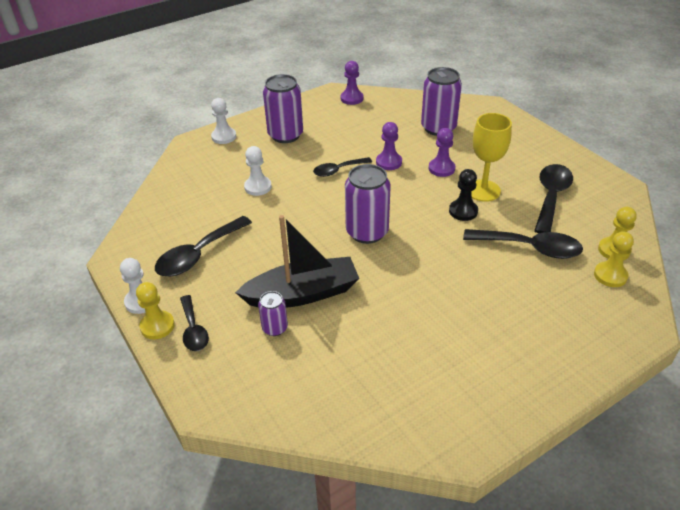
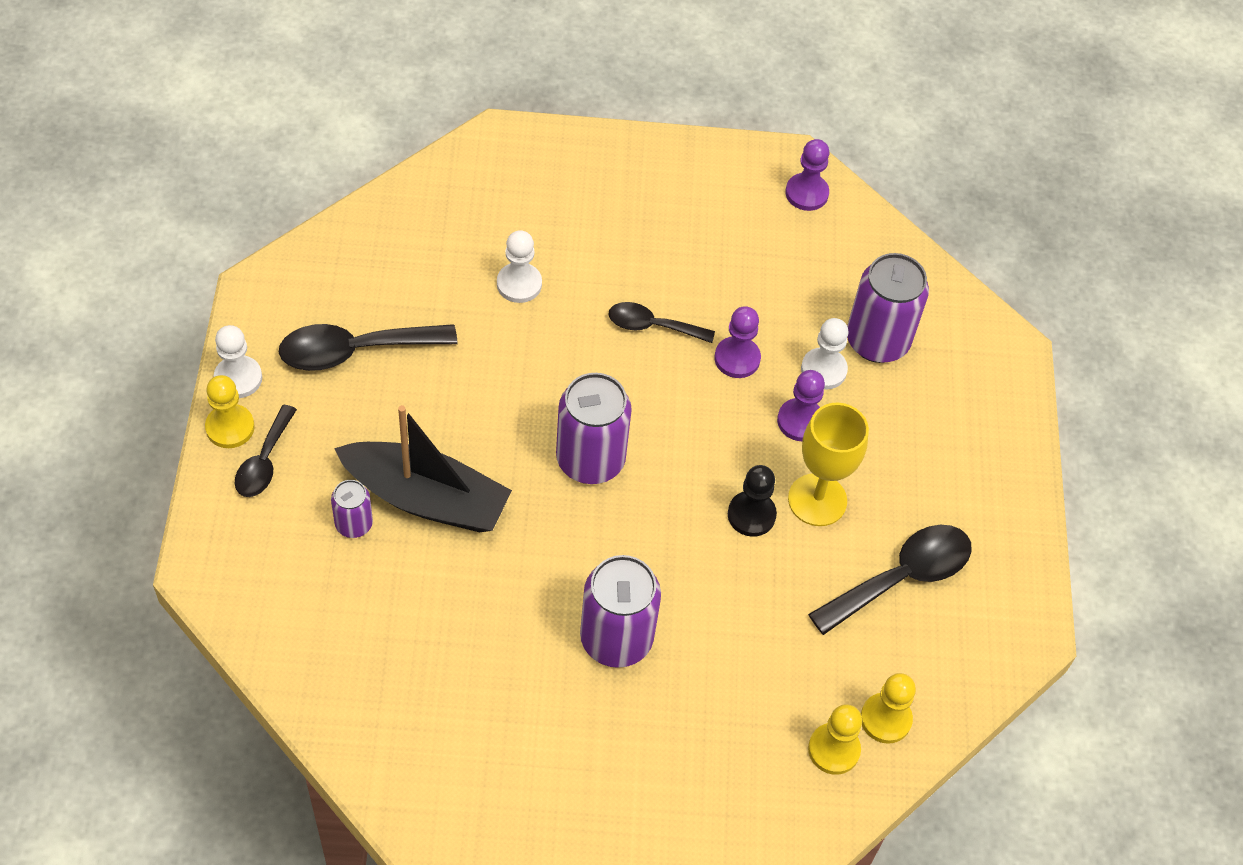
camera: 30 degrees right, 15 degrees up
white pawn [211,98,236,144] -> white pawn moved to [801,318,848,390]
purple can [263,74,303,143] -> purple can moved to [580,555,661,668]
black spoon [463,229,583,259] -> none

